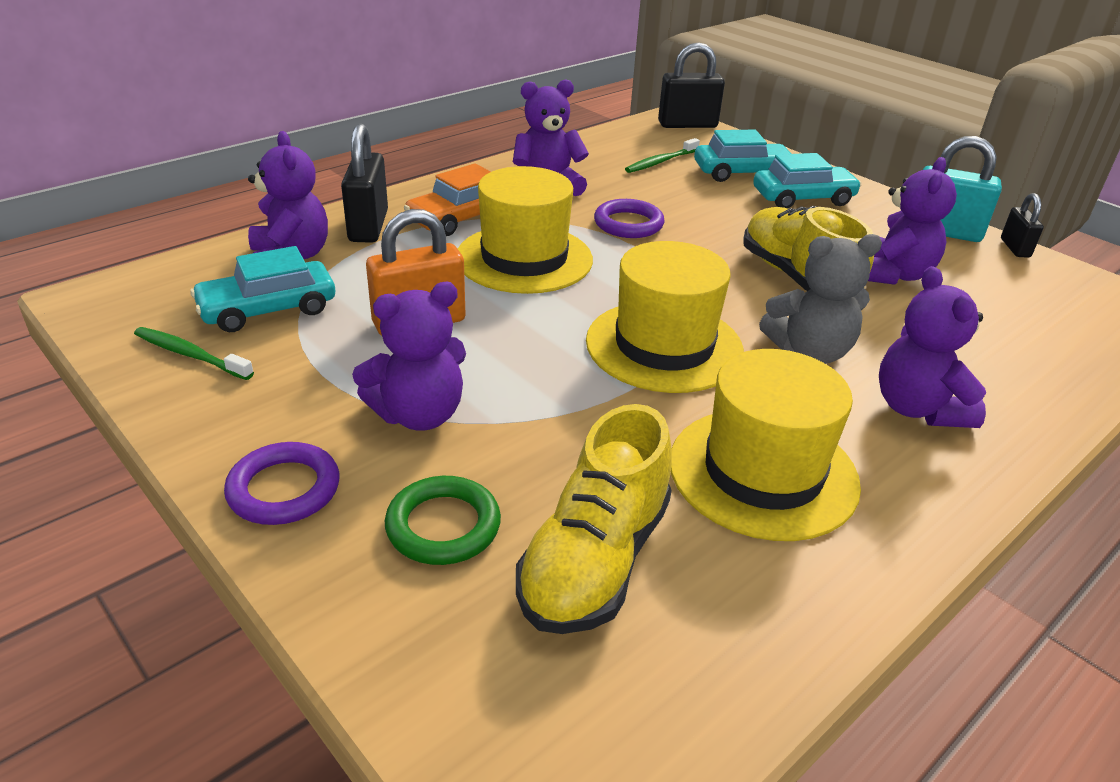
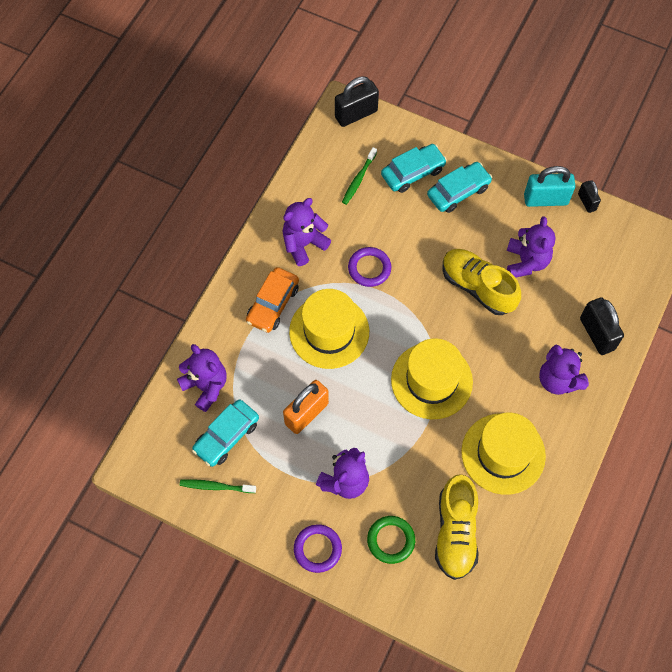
camera: 20 degrees left, 30 degrees up
black padlock [341,124,388,243] -> black padlock moved to [580,297,624,355]
grey teddy bear [759,234,882,364] -> none

